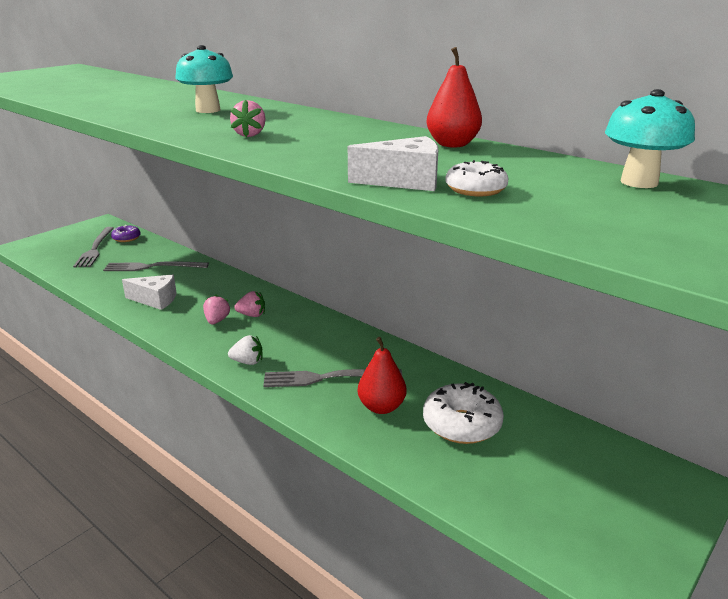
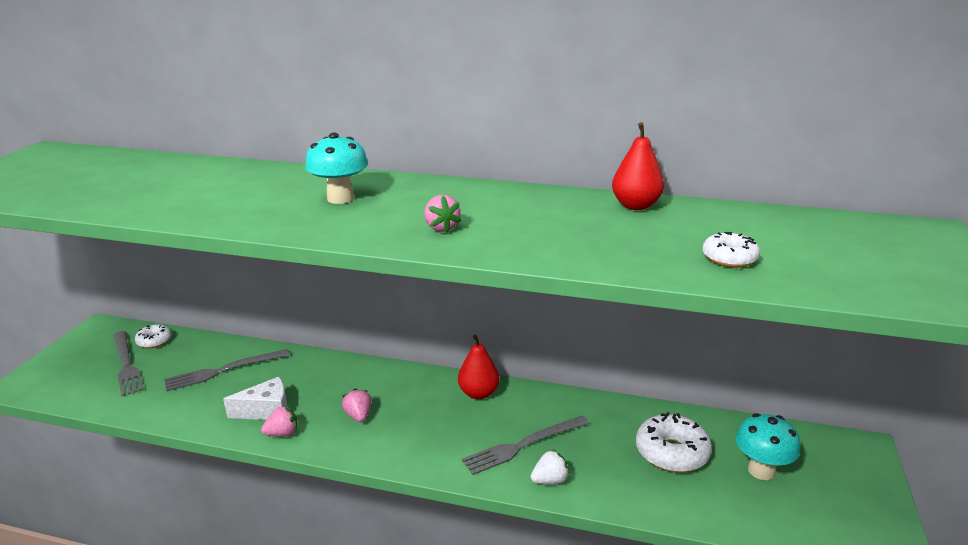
camera: 25 degrees left, 0 degrees up
purple donut [111,225,141,242] -> white donut [135,324,172,348]
white strawberry [228,335,262,365] -> white strawberry moved to [530,449,570,484]
pink strawberry [234,291,265,317] -> pink strawberry moved to [261,405,298,436]
white cheese [348,136,438,191] -> none
red pear [358,337,407,414] -> red pear moved to [458,335,500,399]
turquoise mushroom [605,89,695,188] -> turquoise mushroom moved to [736,413,800,480]

